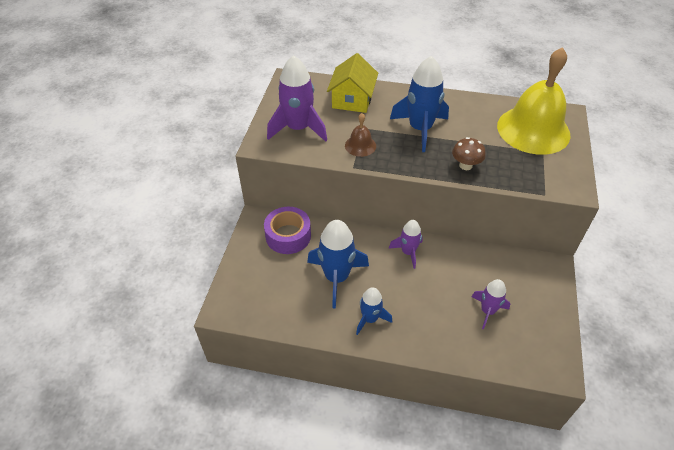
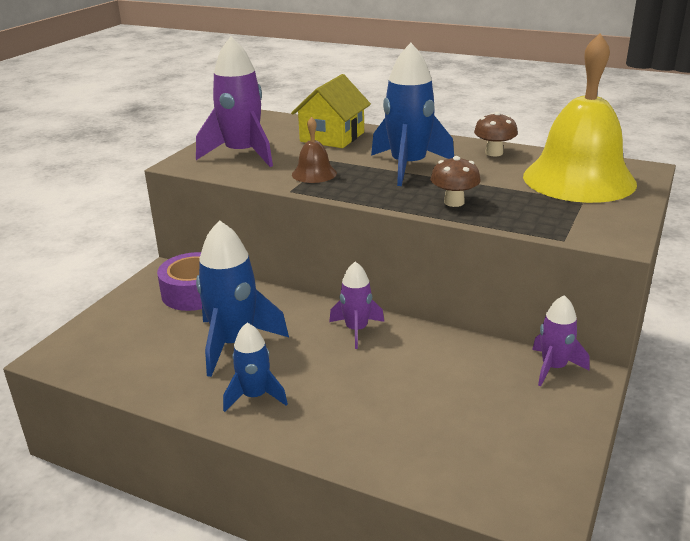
camera: 15 degrees right, 20 degrees down
purple rocket [472,279,510,329] -> purple rocket moved to [532,295,589,386]
none -> brown mushroom [474,112,518,157]

